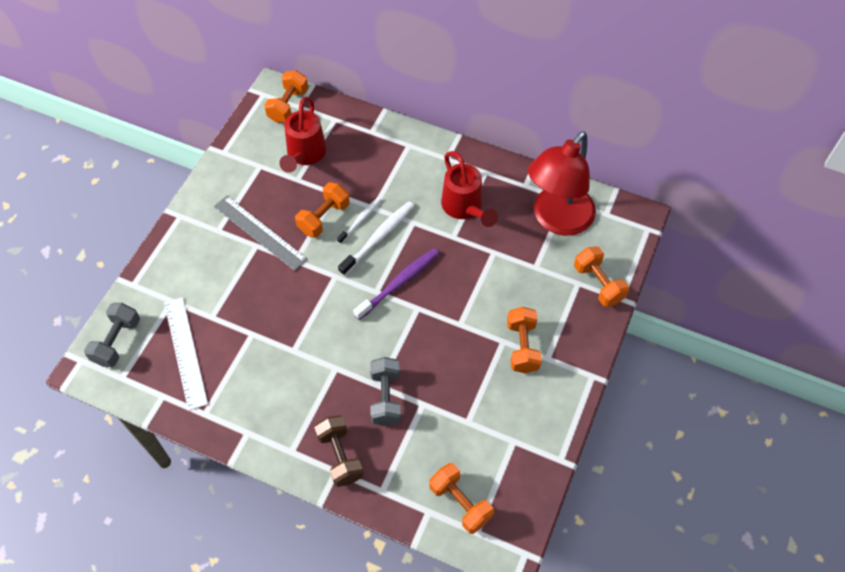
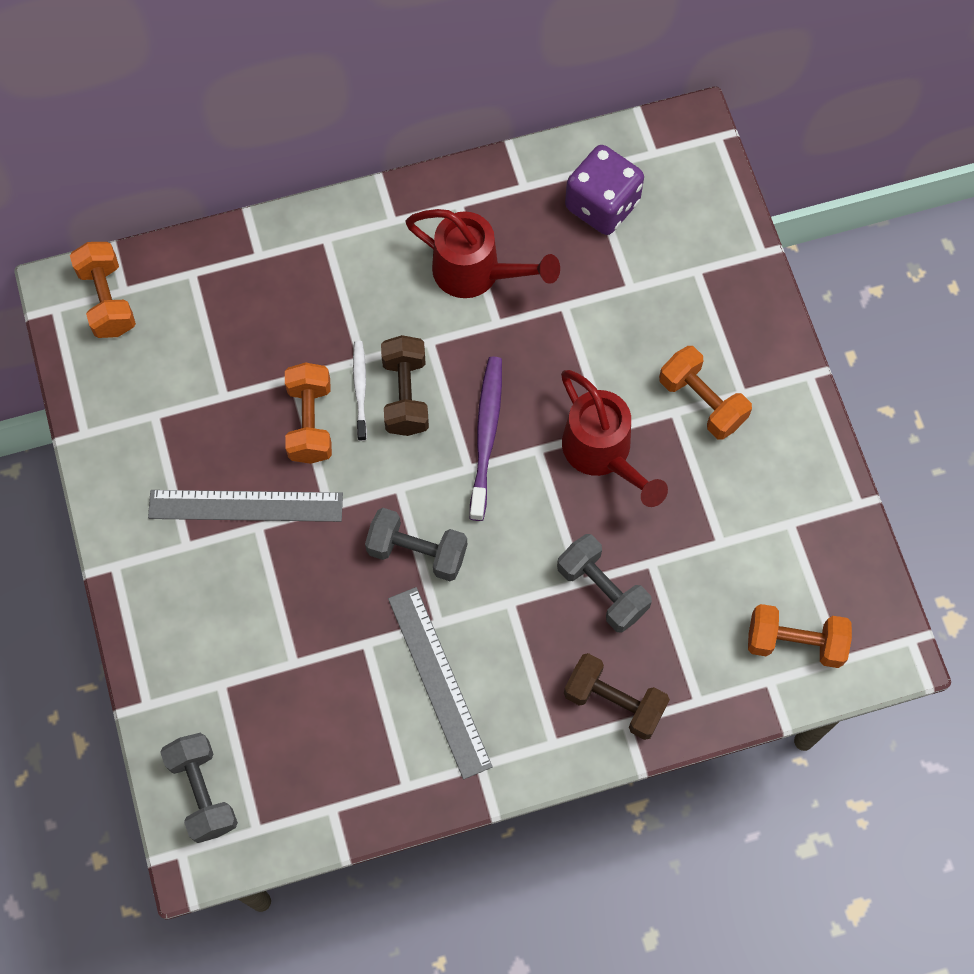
camera: 40 degrees left, 10 degrees up
white ruler [164,297,208,411] -> none
red watering can [279,97,327,173] -> red watering can moved to [561,370,668,507]
white toothbrush [338,201,414,276] -> brown dumbbell [381,335,429,436]
red lamp [528,131,596,236] -> purple dice [565,145,644,235]
orange dumbbell [574,246,629,307] -> none
none -> grey dumbbell [365,508,467,581]
none -> grey ruler [388,587,493,780]

